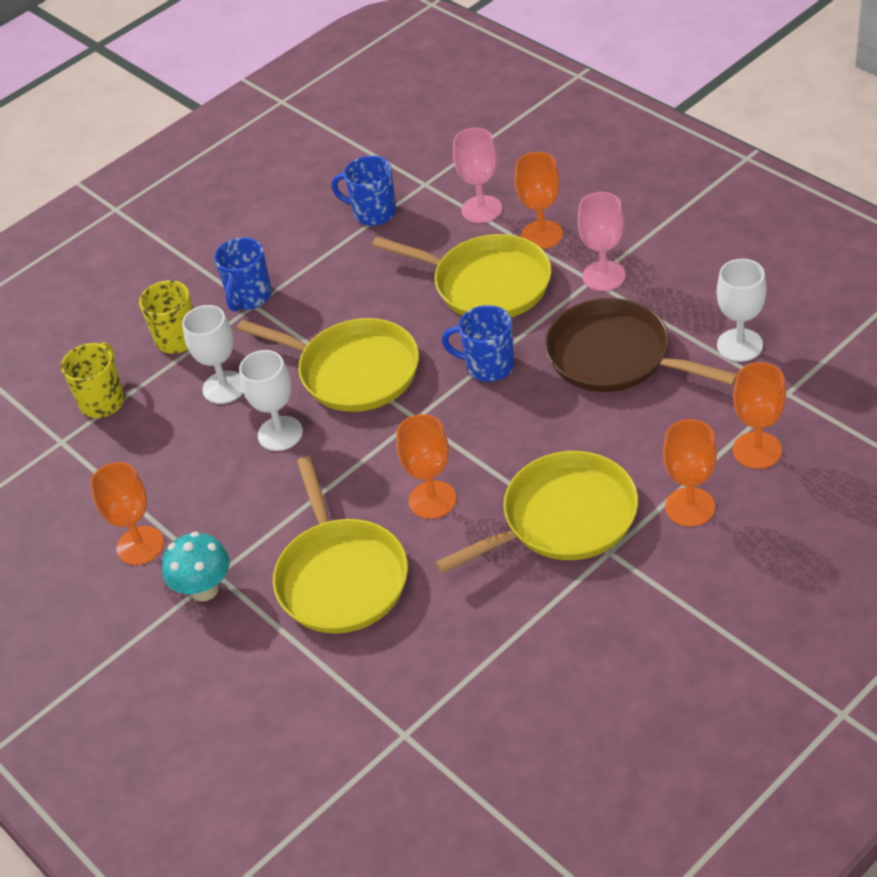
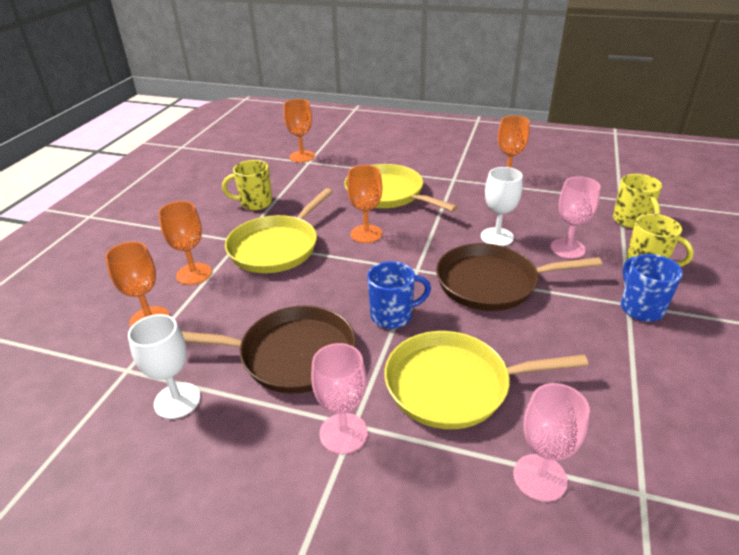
camera: 145 degrees right, 10 degrees down
turquoise mushroom [162,531,230,601] -> none
white goblet [182,305,243,404] -> pink goblet [550,177,601,259]
yellow pan [237,318,419,412] -> brown pan [436,243,602,311]
blue mug [331,156,396,226] -> none
orange goblet [515,152,563,249] -> orange goblet moved to [284,99,315,162]
none -> yellow mug [222,160,272,210]

